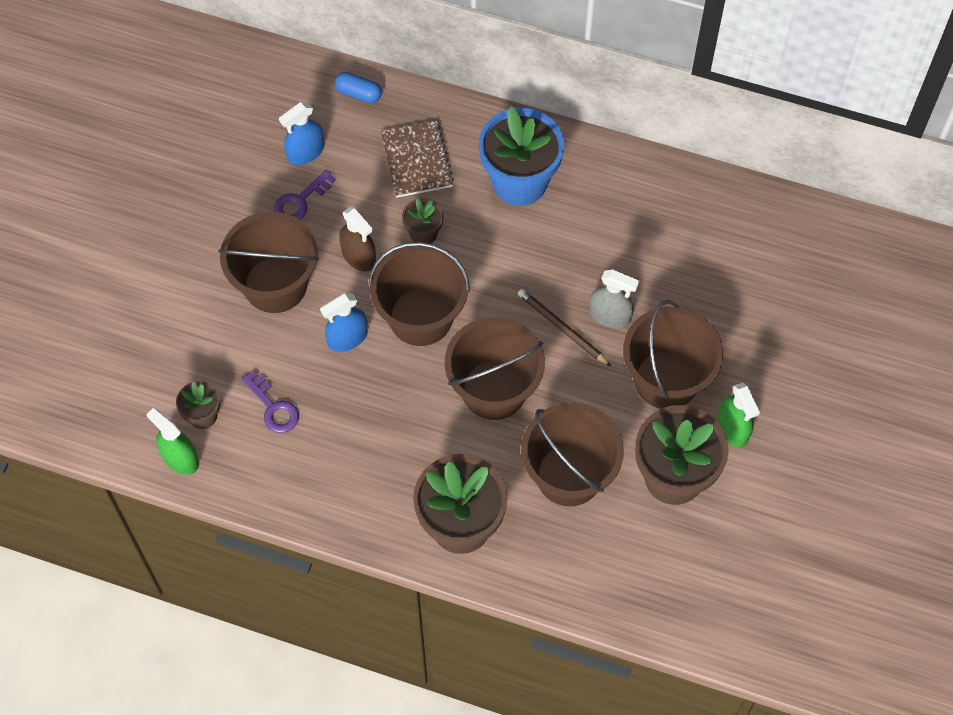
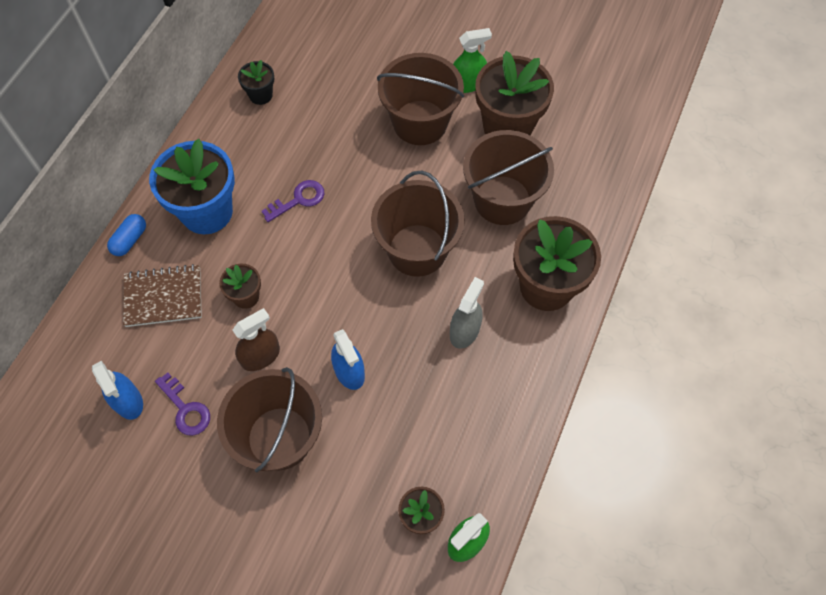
camera: 85 degrees left, 0 degrees up
purple key [242,371,299,433] -> purple key moved to [262,180,325,222]
blue capsule [335,72,382,103] -> blue capsule moved to [107,214,146,256]
brown bucket [368,242,470,346] -> none
brown pencil [518,289,611,366] -> none
grey spray bottle [589,270,639,328] -> grey spray bottle moved to [450,277,484,349]
none -> black flower pot [238,60,274,105]

